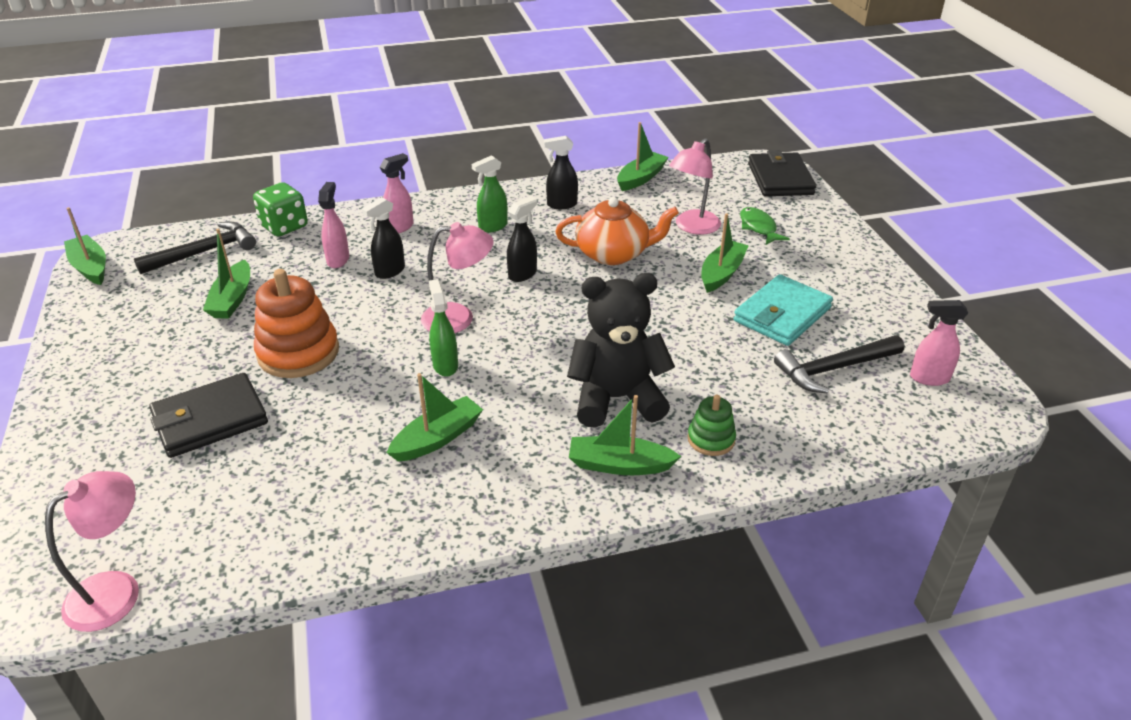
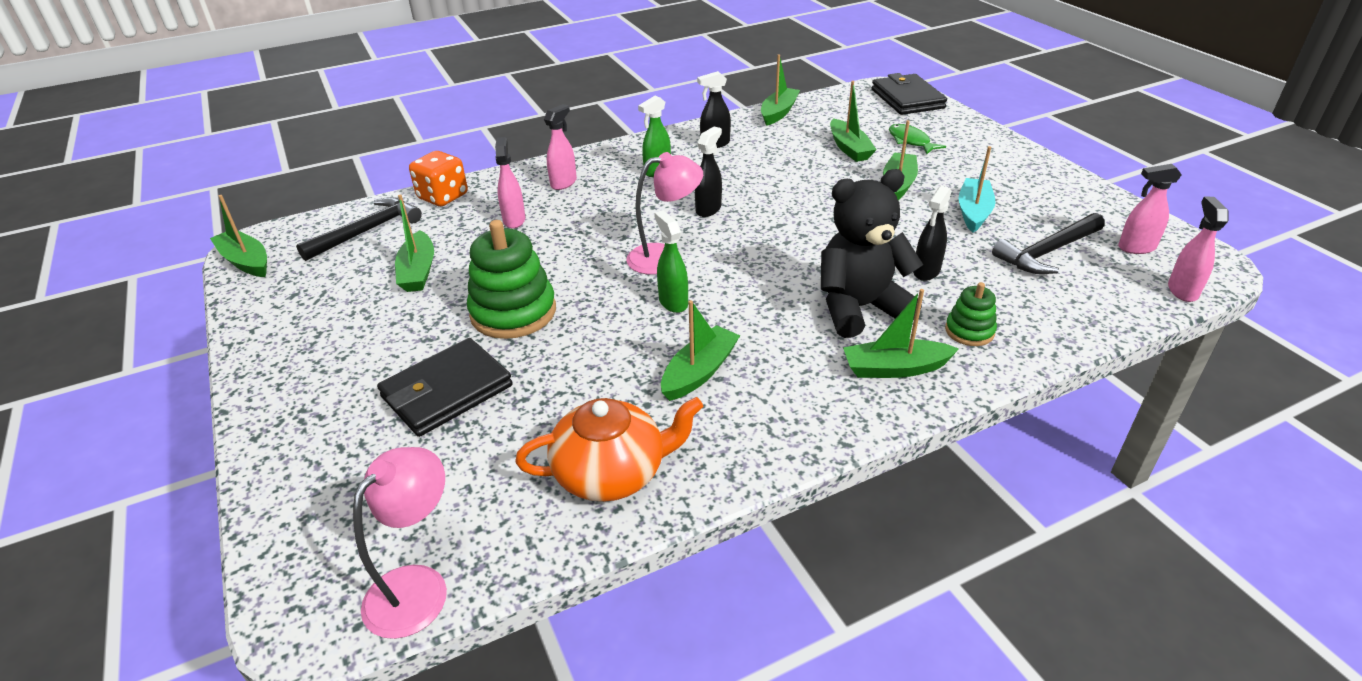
camera: 10 degrees left, 0 degrees up
green dice [253,182,308,236] -> orange dice [409,151,468,206]
orange stacking toy [254,269,339,378] -> green stacking toy [467,220,556,339]
black spray bottle [362,197,405,279] -> black spray bottle moved to [913,186,951,281]
orange teapot [555,197,679,265] -> orange teapot moved to [515,397,703,502]
pink lamp [669,138,721,235] -> green boat [830,81,877,162]
turquoise wallet [734,274,833,346] -> turquoise boat [958,146,996,233]
none -> pink spray bottle [1168,196,1228,302]

